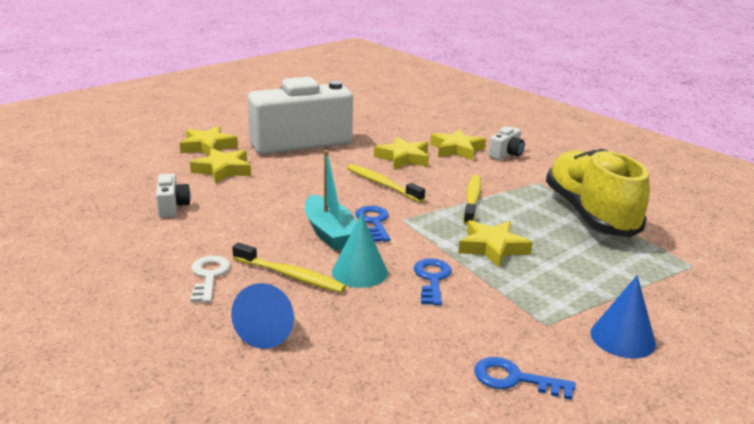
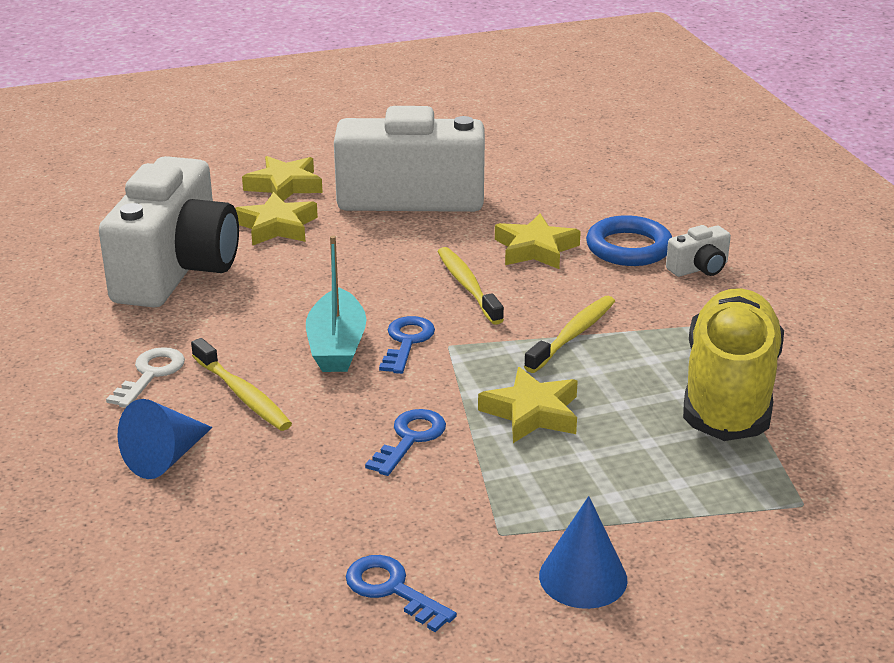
camera: 25 degrees right, 5 degrees up
white camera [156,173,191,218] -> white camera [99,156,239,308], size x2.50
turquoise cone [332,213,388,288] -> none
yellow star [430,129,486,160] -> blue ring [586,215,672,266]

